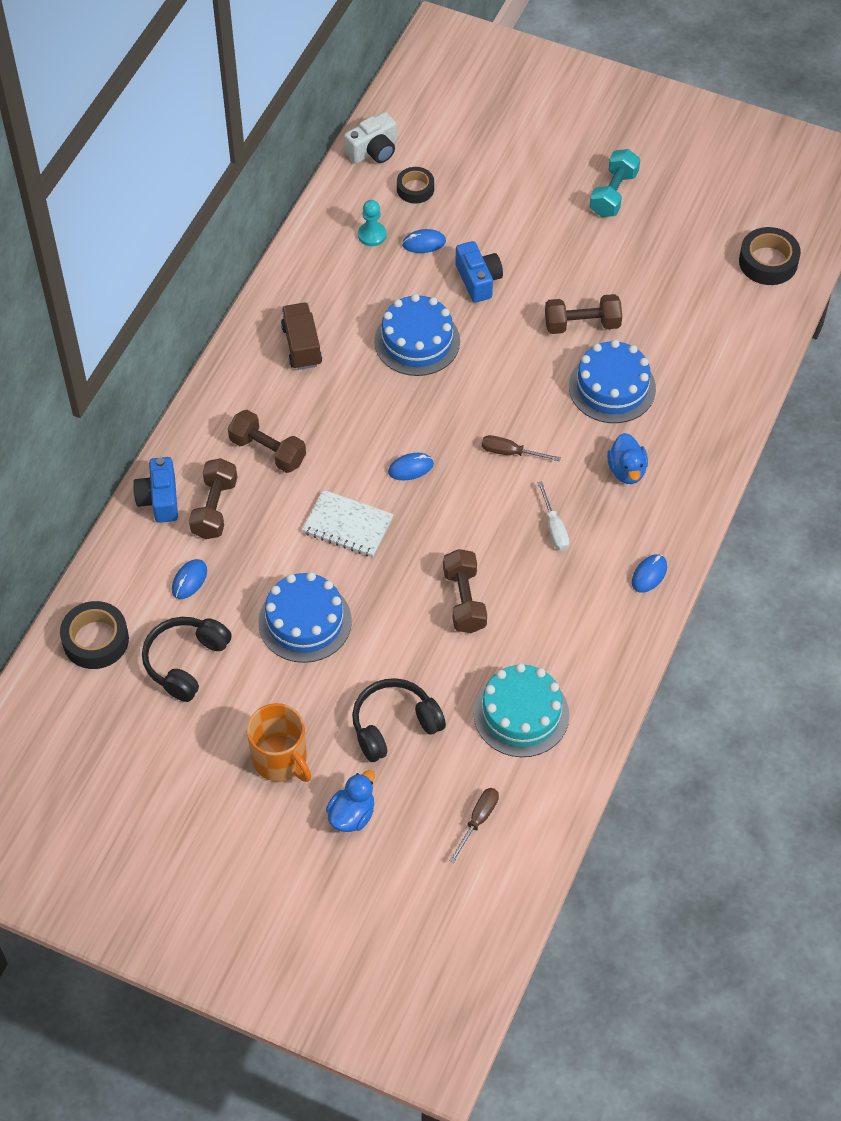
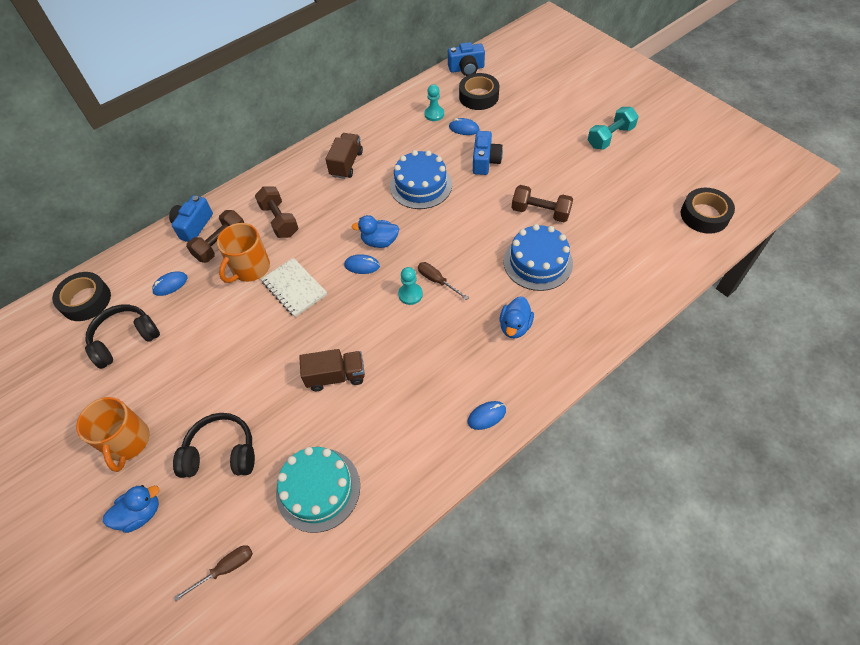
camera: 30 degrees right, 0 degrees up
blue cake [258,572,352,663] -> none
white camera [344,112,397,164] -> blue camera [448,42,485,76]
black tape [397,167,434,203] -> black tape [459,73,499,110], size x1.53
brown dumbbell [443,549,487,633] -> brown truck [299,349,365,391]
white screwdriver [538,481,569,551] -> none
none -> orange mug [217,223,270,283]
none -> blue duck [351,215,399,248]
none -> turquoise pawn [398,267,423,305]

